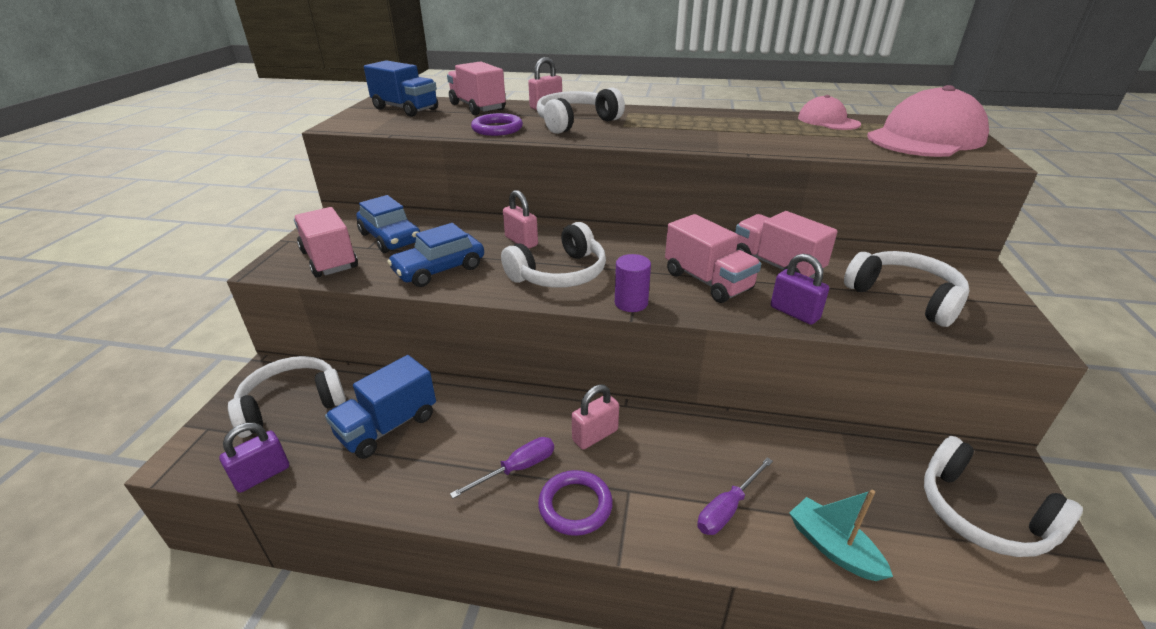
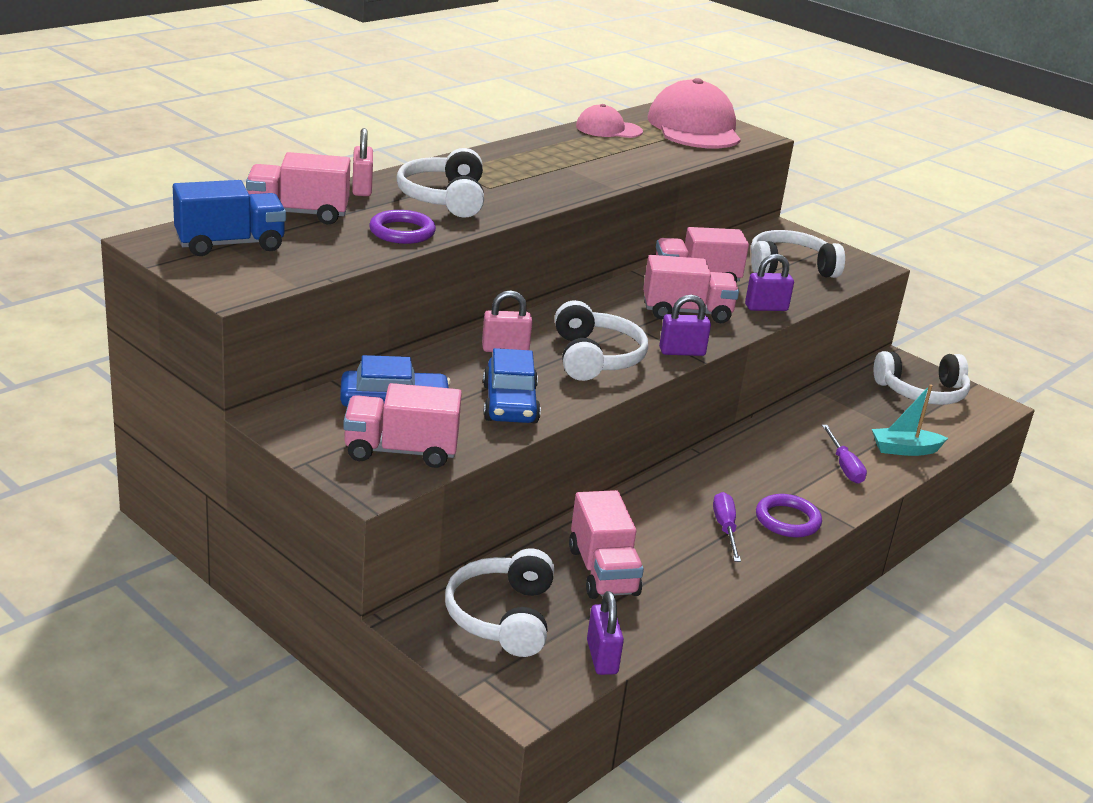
camera: 60 degrees left, 5 degrees down
blue truck [325,355,436,459] -> pink truck [569,490,644,599]
pink padlock [572,384,619,450] -> none
purple cylinder [615,254,651,312] -> purple padlock [659,295,711,356]

